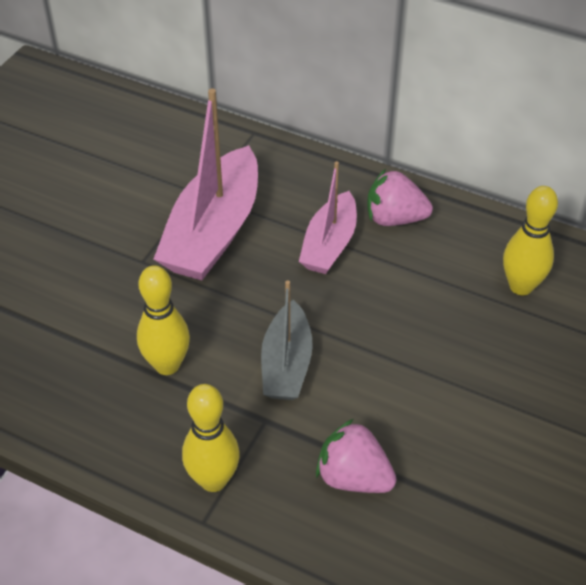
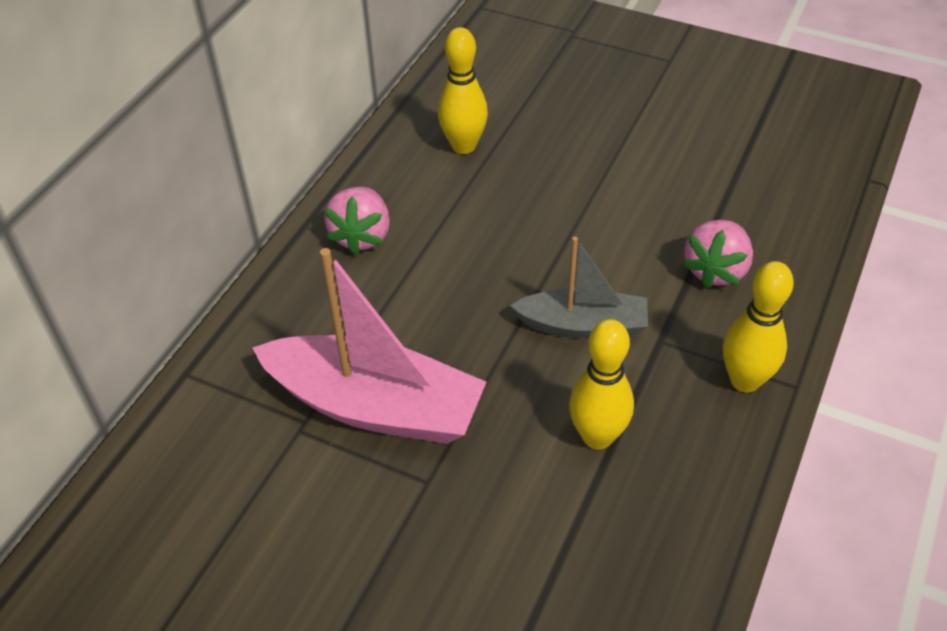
camera: 90 degrees left, 0 degrees up
pink boat [299,161,357,274] -> none

